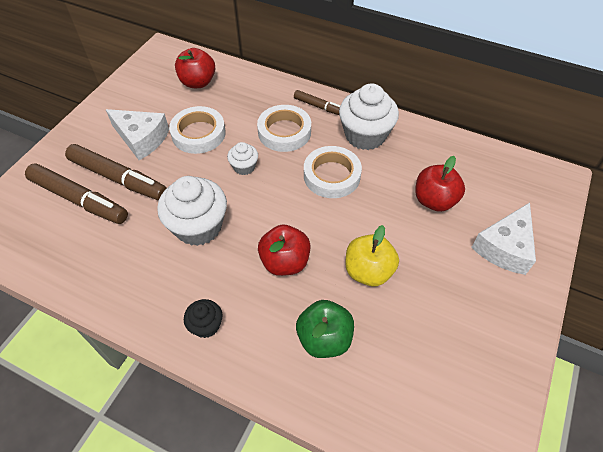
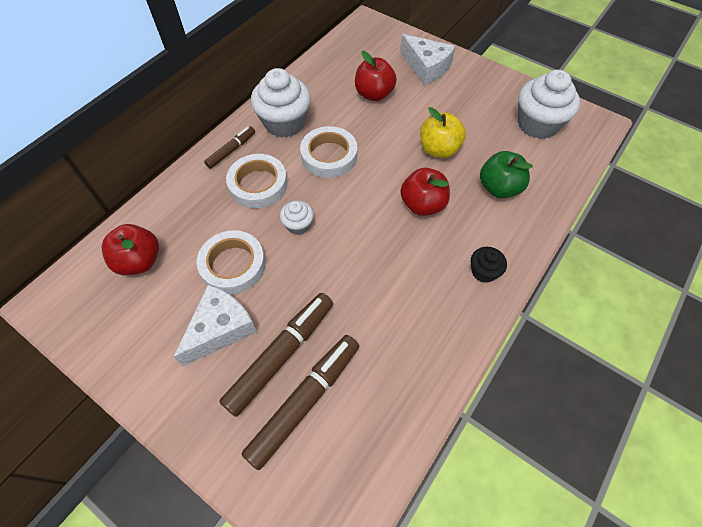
camera: 80 degrees left, 5 degrees up
white cupcake [157,176,227,246] -> white cupcake moved to [518,70,580,139]

